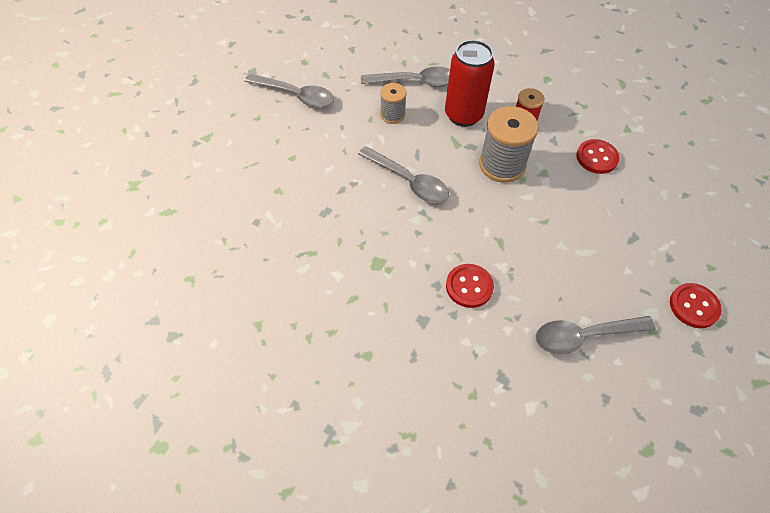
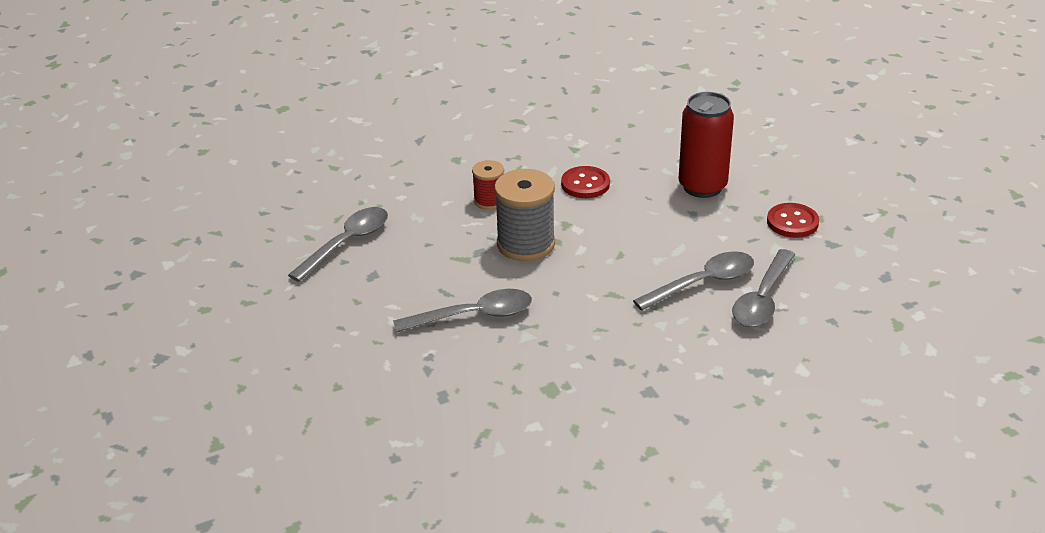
camera: 50 degrees left, 20 degrees down
grey spoon [244,74,334,108] -> grey spoon moved to [633,251,754,311]
grey spool [380,83,407,124] -> none
red can [445,40,495,127] -> red can moved to [679,92,734,198]
red button [446,264,494,308] -> none

